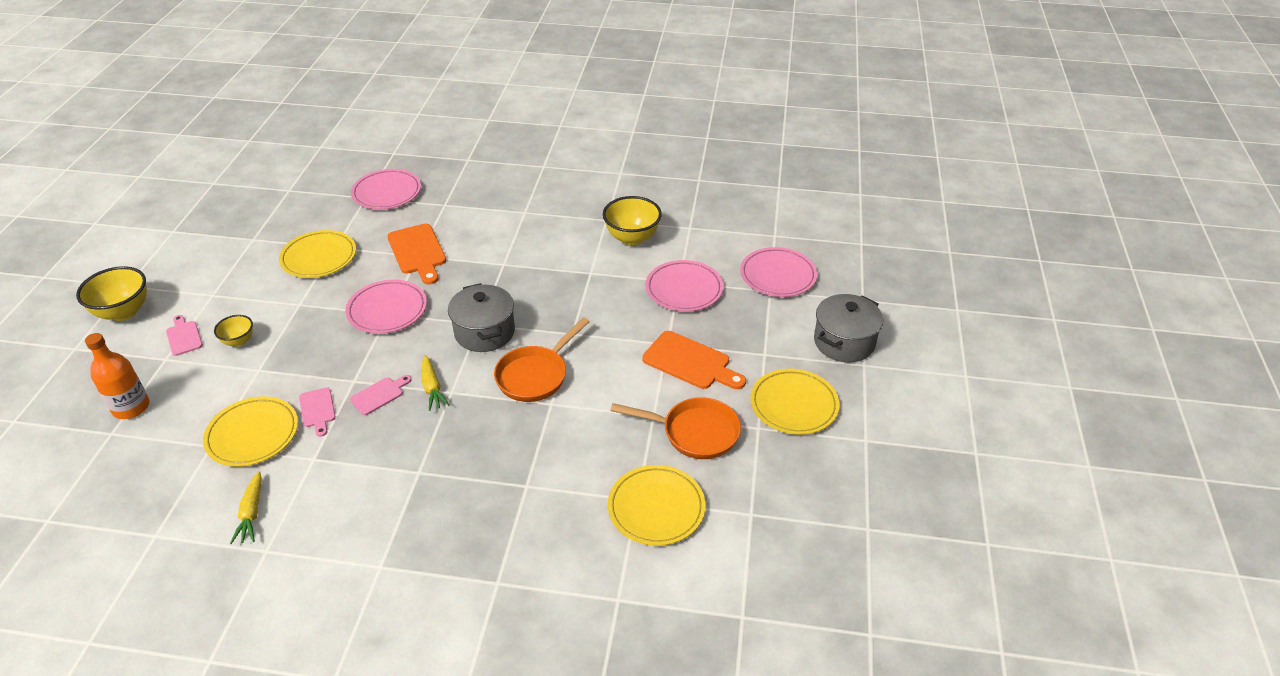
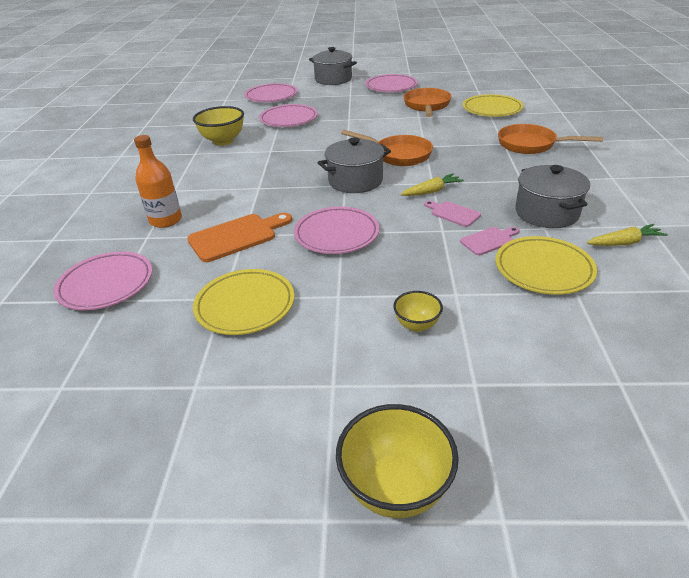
camera: 95 degrees left, 5 degrees down
orange bottle [85,333,150,419] -> orange bottle moved to [134,135,182,228]
pink cutting board [166,315,203,356] -> none
orange cutting board [642,331,746,389] -> none
yellow plate [750,369,839,435] -> pink plate [365,74,418,92]
none -> orange pan [498,124,603,154]
none -> grey pot [515,165,590,228]

